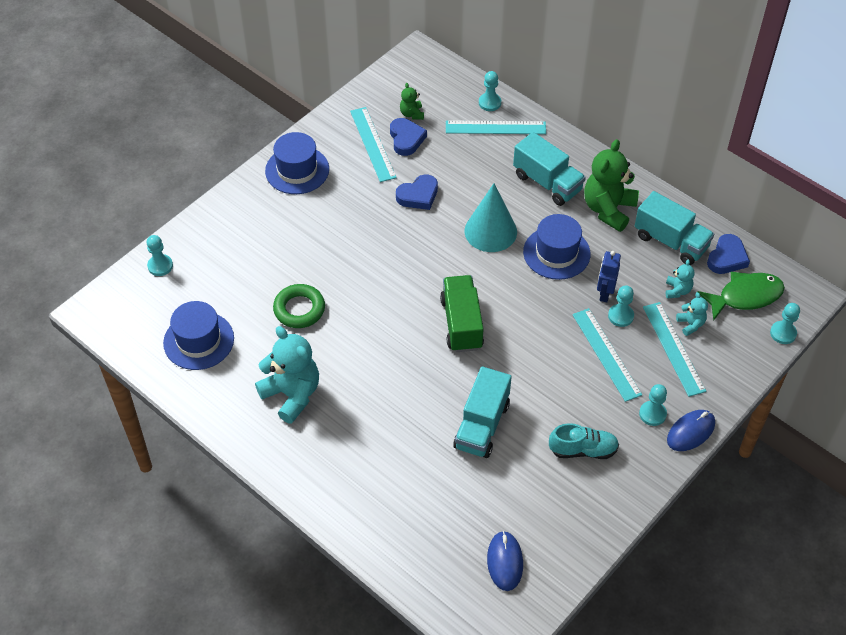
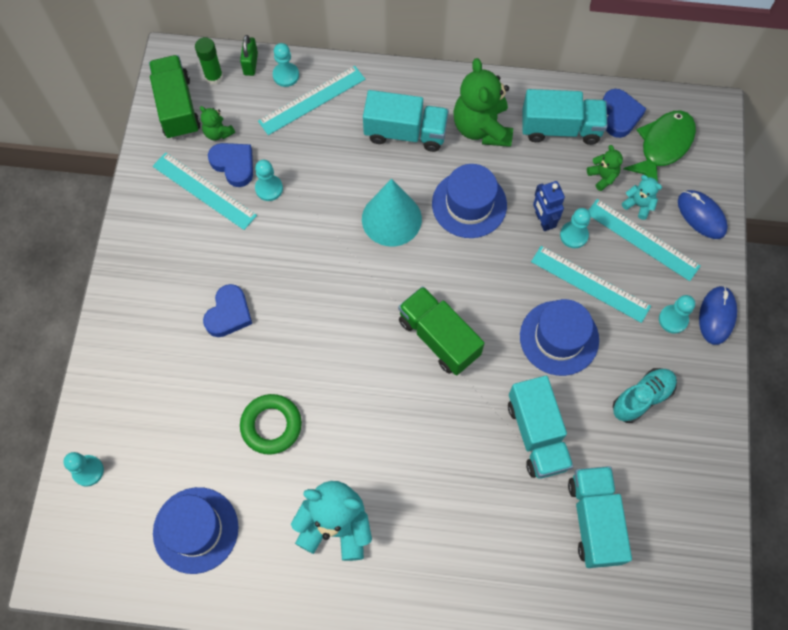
camera: 35 degrees left, 15 degrees up
blue hat [265,132,329,194] -> blue hat moved to [520,299,599,376]
blue heart [396,174,438,210] -> blue heart moved to [203,284,252,337]
blue mouse [487,531,523,591] -> blue mouse moved to [678,190,728,239]
turquoise teddy bear [666,260,695,299] -> green teddy bear [587,145,623,191]
turquoise pawn [770,303,800,344] -> turquoise pawn moved to [255,160,283,201]
none -> green truck [149,55,200,139]
none -> green glue stick [195,37,223,85]
none -> green padlock [240,35,258,76]
none -> turquoise truck [568,466,632,568]

